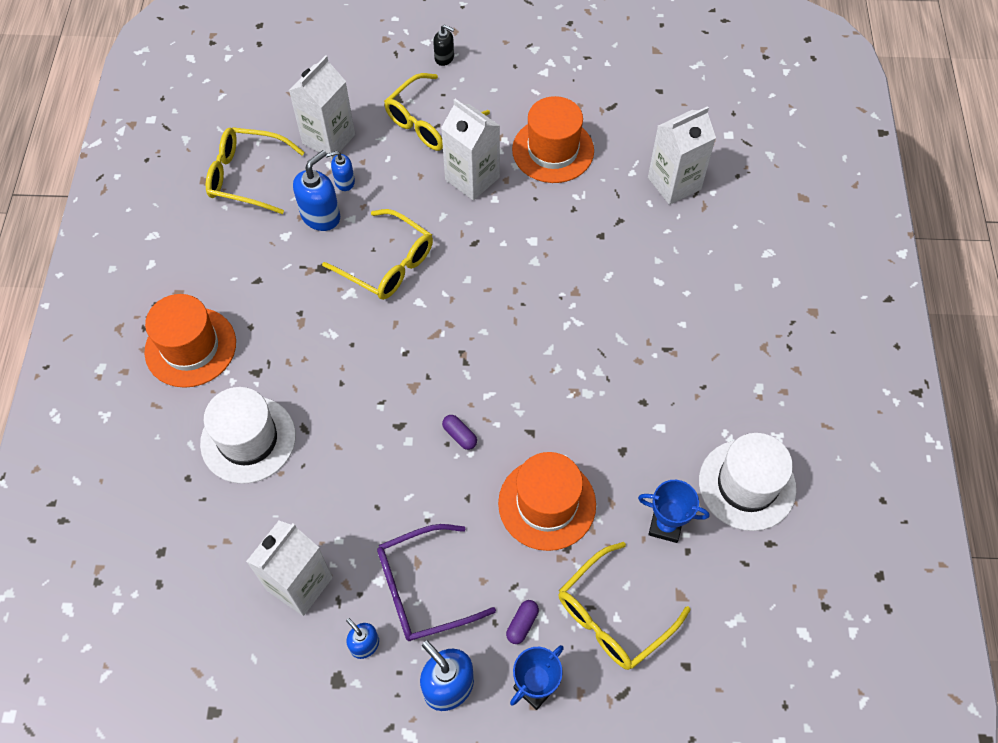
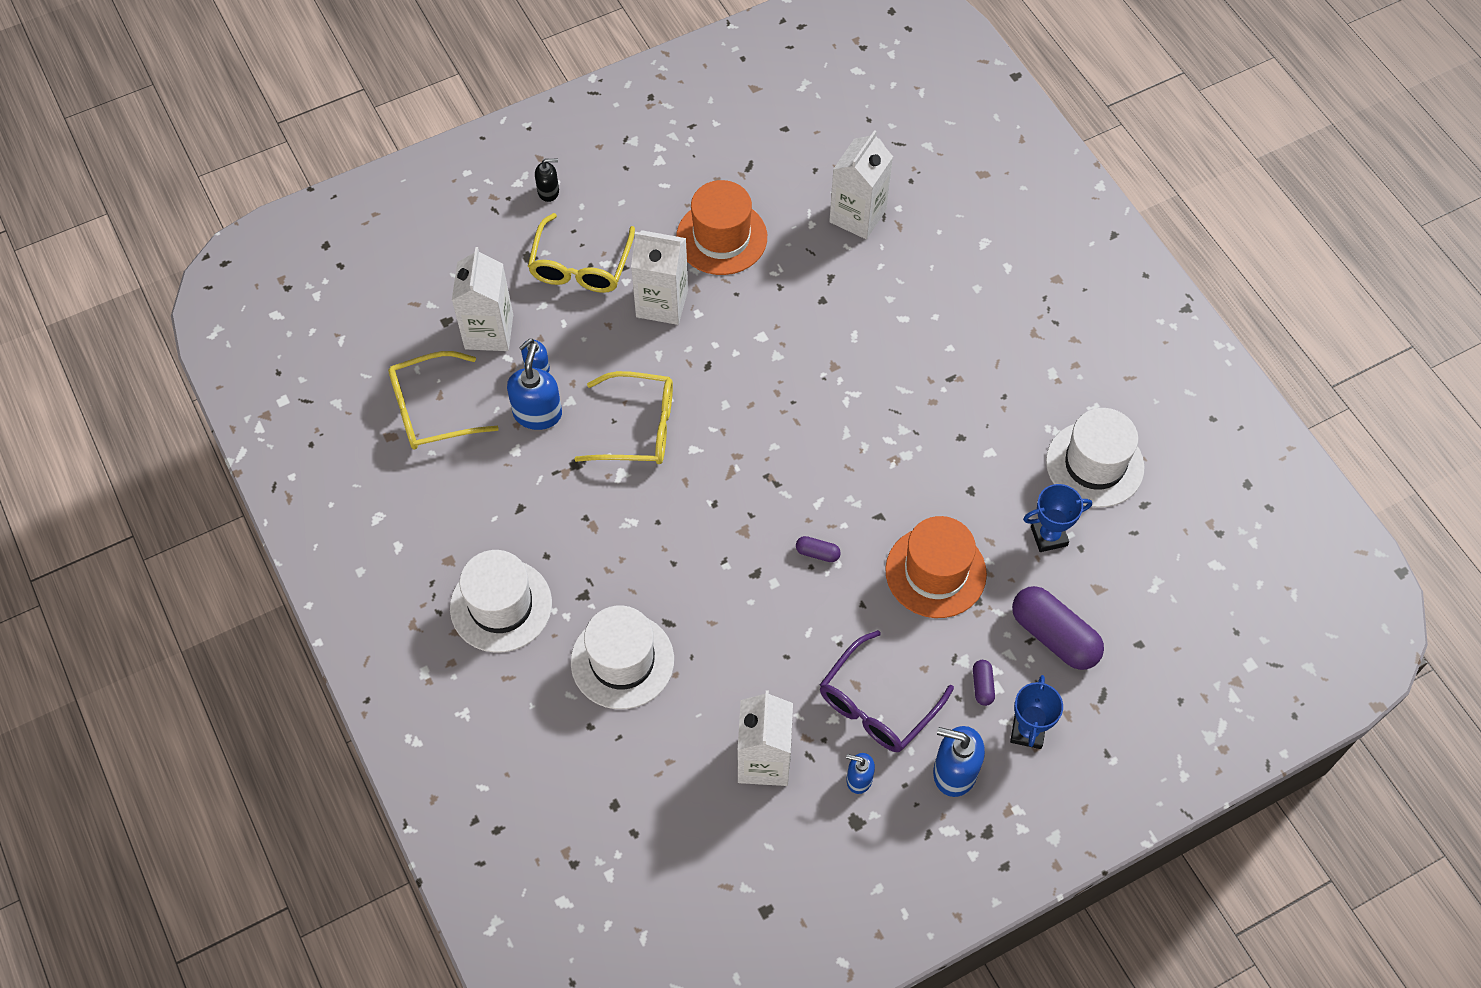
camera: 30 degrees left, 0 degrees up
orange hat [144,294,236,388] -> white hat [450,550,552,653]
yellow glasses [559,542,690,670] -> purple capsule [1012,586,1104,670]

